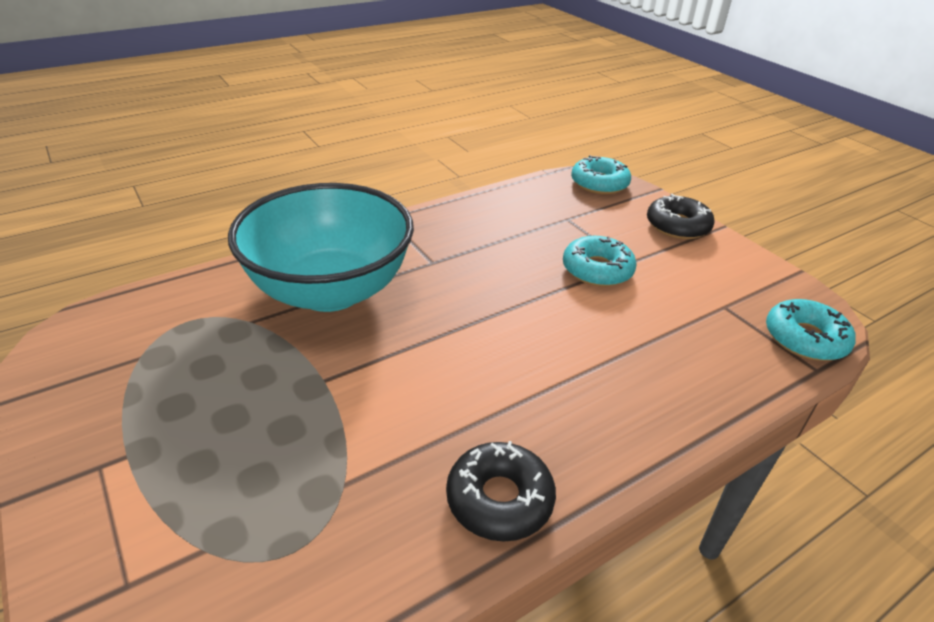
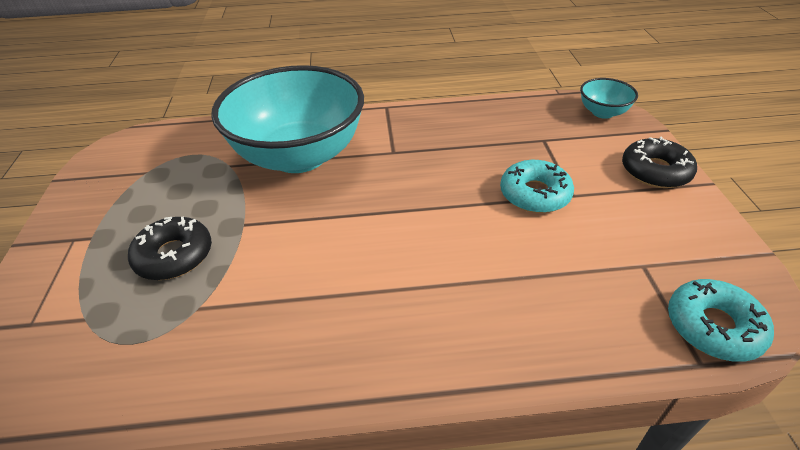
camera: 30 degrees right, 5 degrees up
black donut [446,441,556,542] -> black donut moved to [128,217,212,280]
turquoise donut [571,155,631,194] -> turquoise bowl [580,78,638,119]

